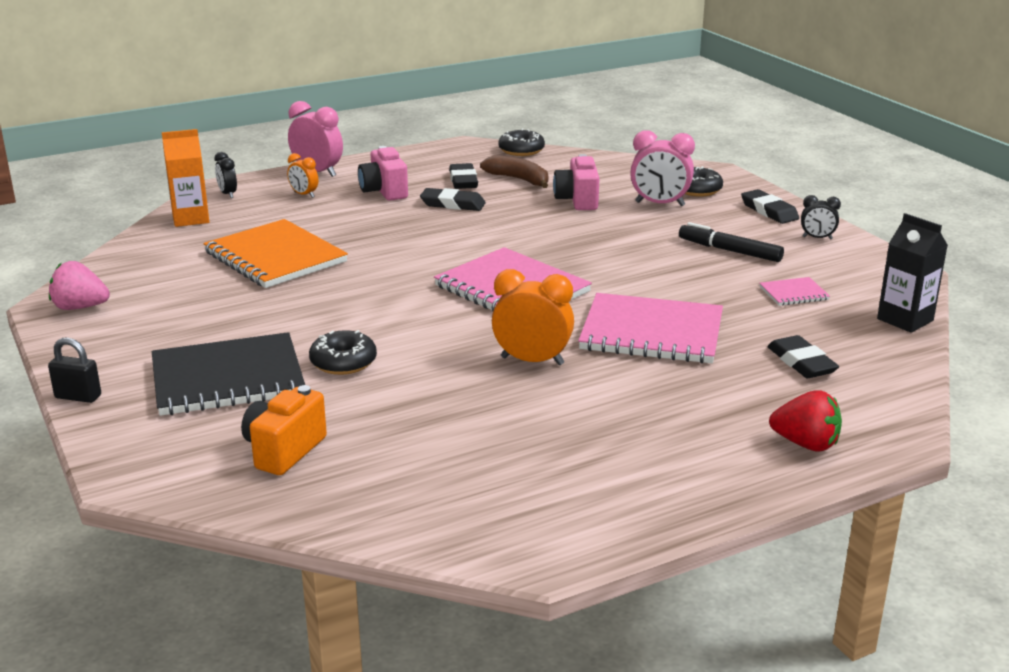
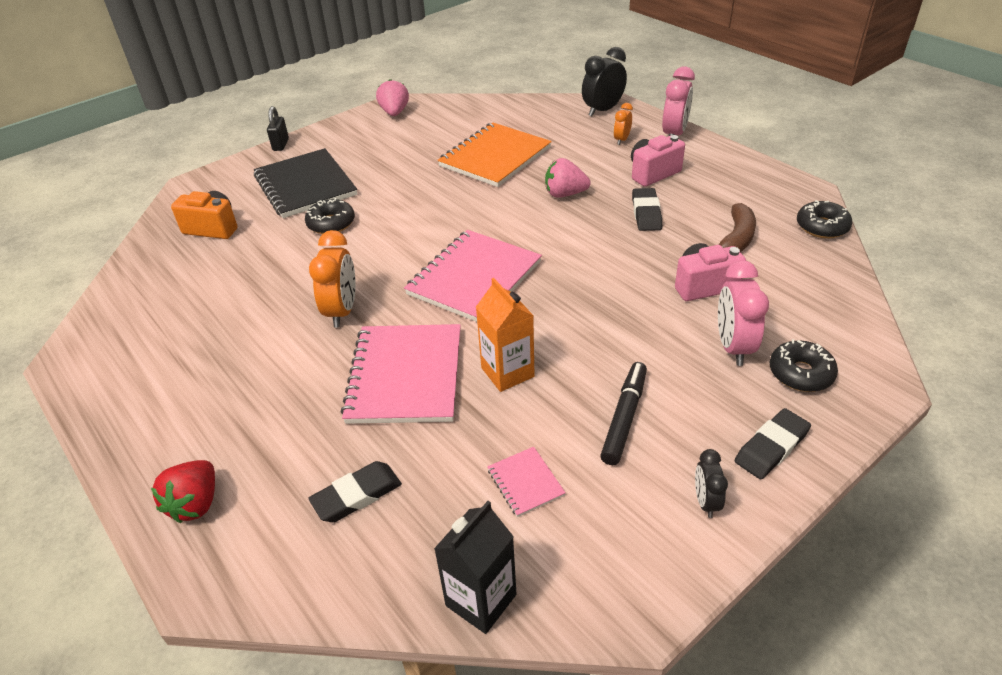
camera: 80 degrees right, 15 degrees up
orange carton [162,129,209,227] -> orange carton moved to [476,278,535,392]
black clock [214,152,237,198] -> black clock [582,47,627,116], size x1.78
black eraser [449,163,478,189] -> none
none -> pink strawberry [545,158,591,198]

